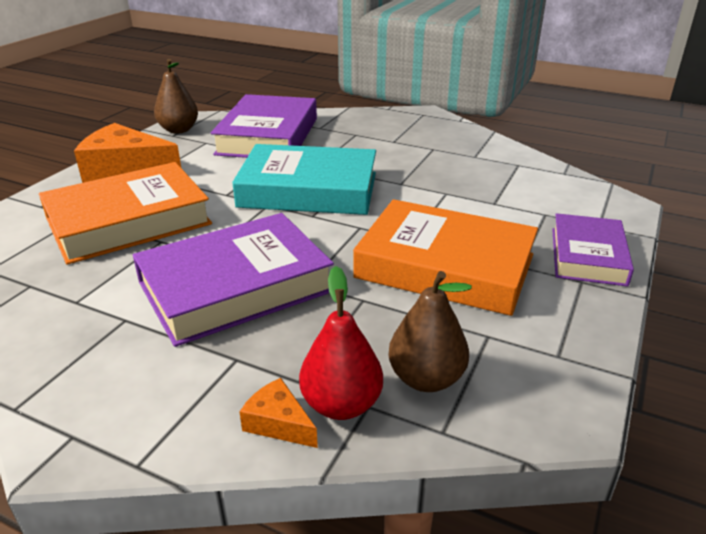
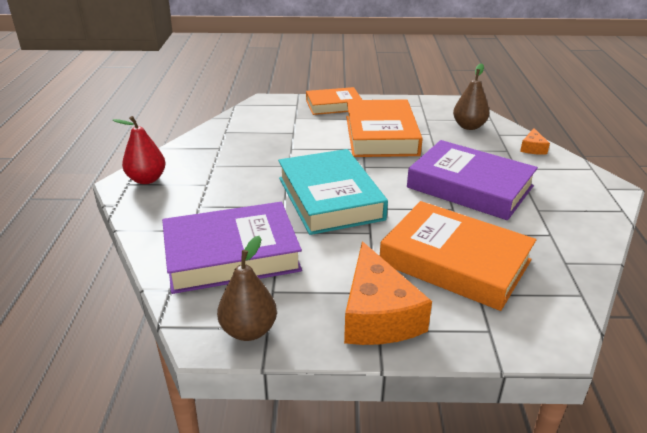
camera: 115 degrees left, 0 degrees up
red pear [299,266,383,420] -> red pear moved to [113,116,166,184]
purple book [552,213,634,286] -> orange book [306,87,362,115]

